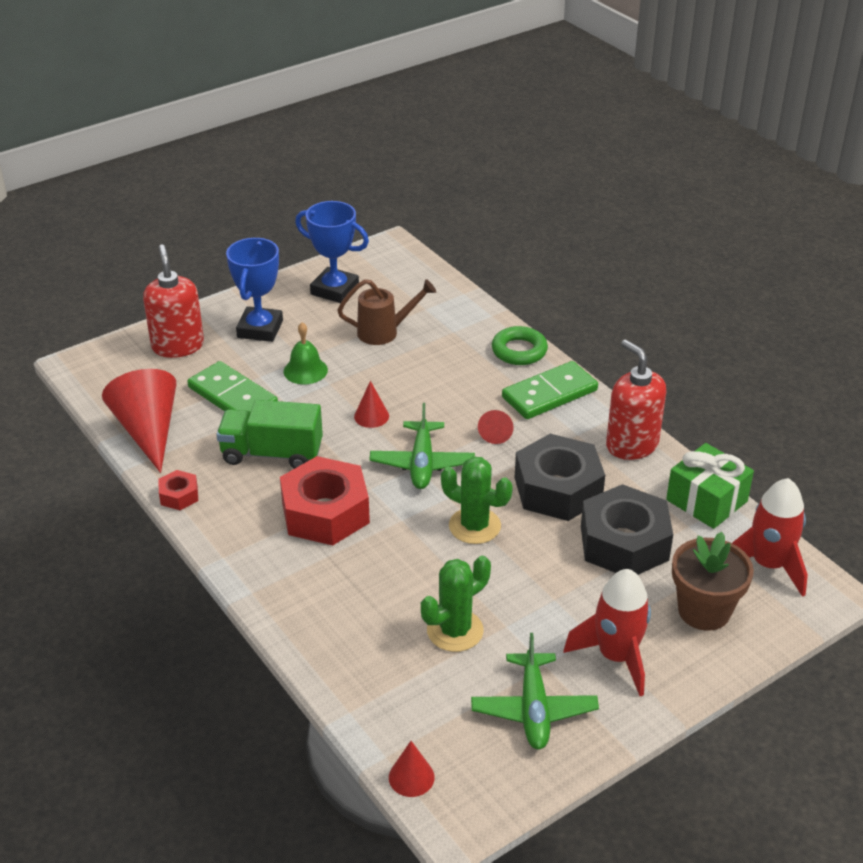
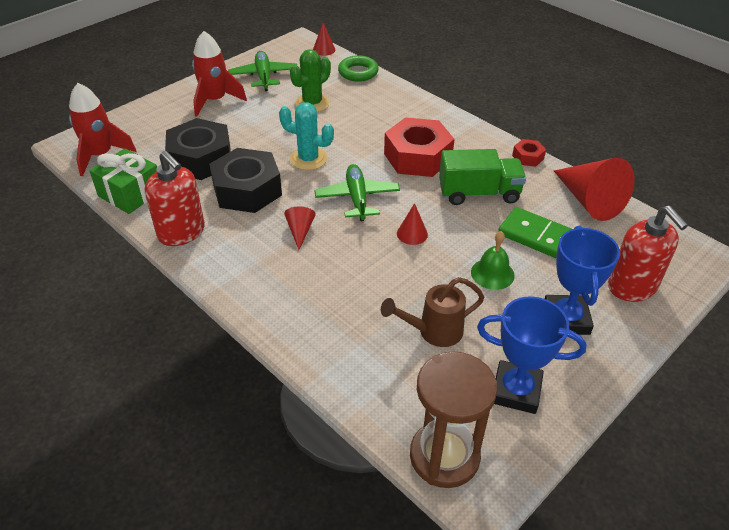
camera: 170 degrees right, 5 degrees up
green cactus [441,456,513,544] -> turquoise cactus [279,102,334,170]
green ring [492,326,548,365] -> green ring moved to [338,55,379,82]
green domino [502,361,598,419] -> none
brown flower pot [672,532,754,631] -> none
none -> brown hourglass [410,351,497,488]

